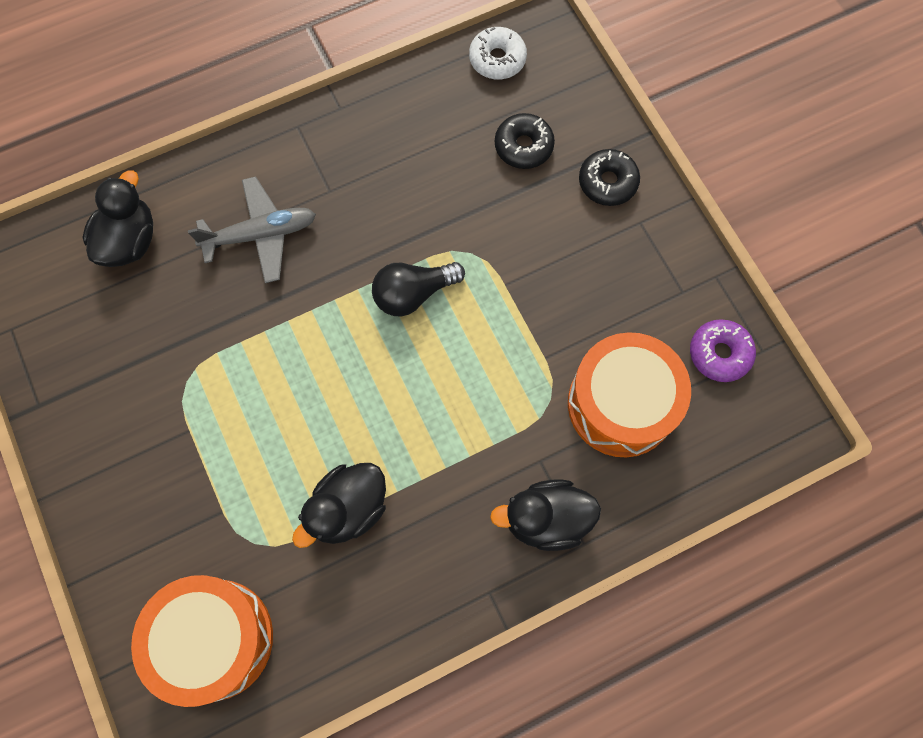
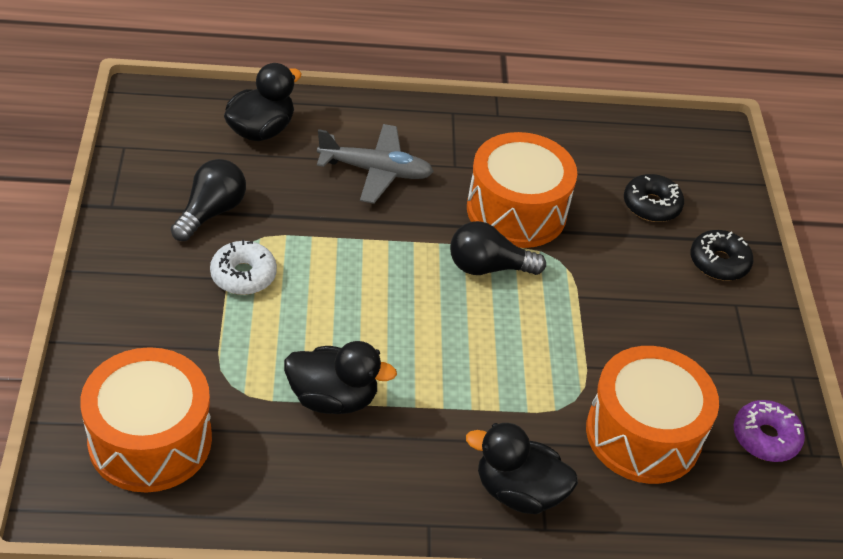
camera: 20 degrees right, 25 degrees down
black duck [292,463,386,548] -> black duck turned 150 degrees counterclockwise [284,341,397,414]
white donut [469,27,527,80] -> white donut moved to [210,240,277,295]
none -> black light bulb [171,159,246,241]
none -> orange drum [467,132,577,248]

